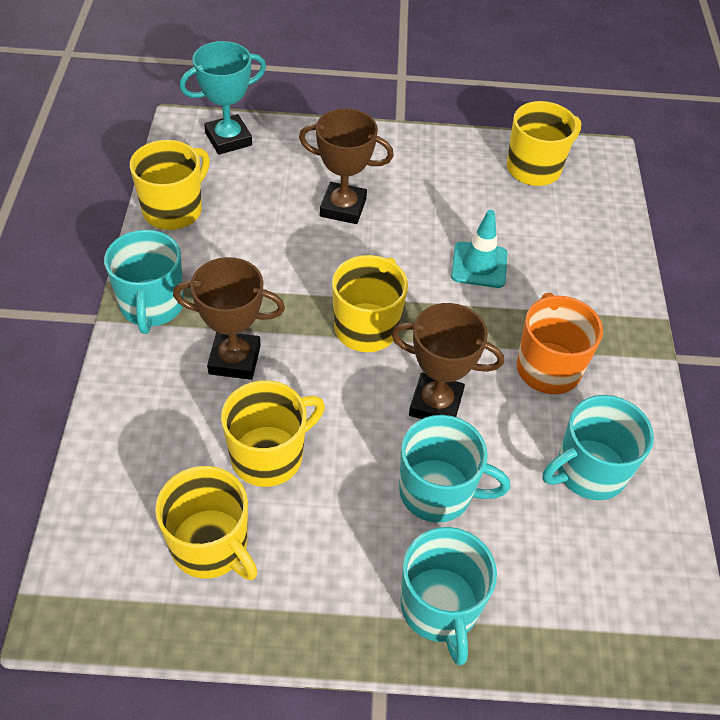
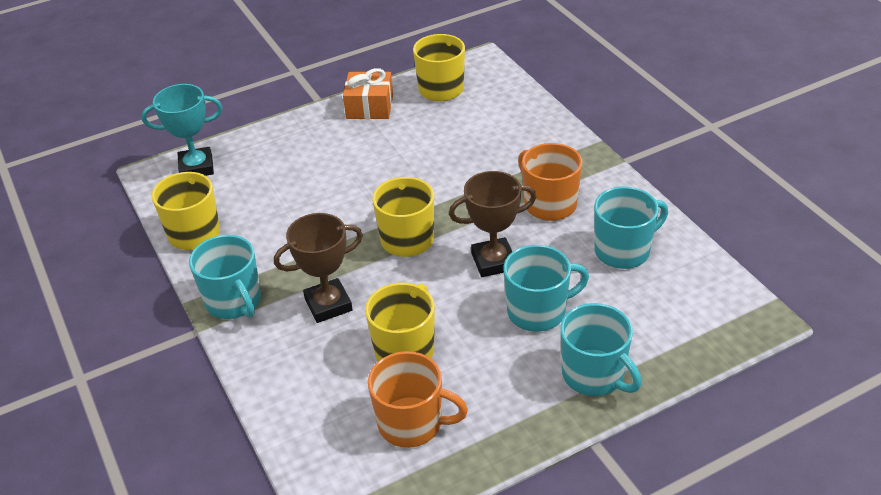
camera: 25 degrees left, 10 degrees down
yellow mug [155,466,258,580] -> orange mug [368,351,468,448]
turquoise trophy [180,41,266,155] -> turquoise trophy turned 45 degrees clockwise [142,84,222,176]
brown trophy [299,108,394,224] -> none
turquoise traffic cone [451,210,508,288] -> none
turquoise mug [543,395,654,500] -> turquoise mug turned 150 degrees counterclockwise [594,187,668,269]
none -> orange gift [343,68,393,119]

